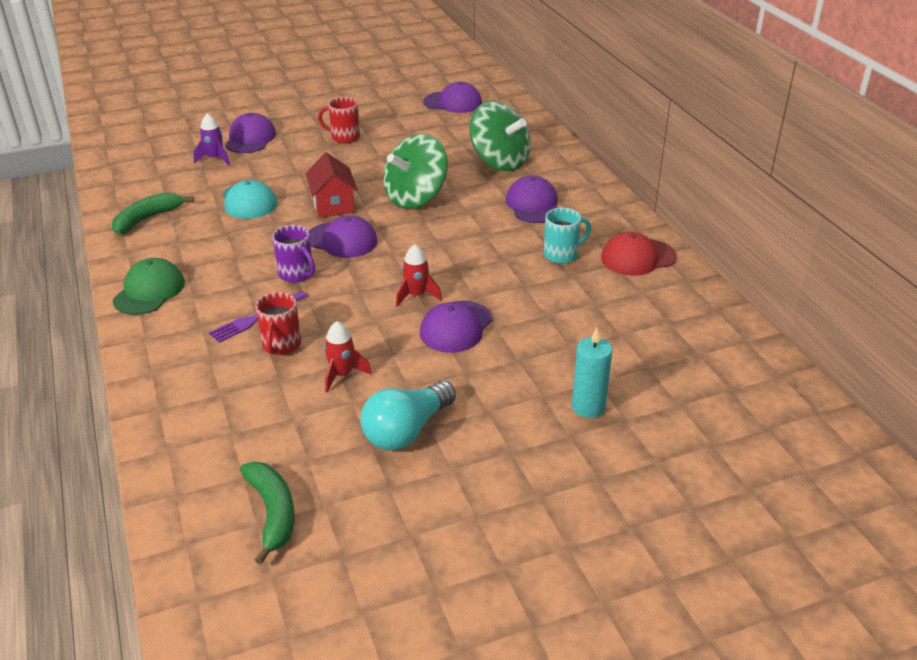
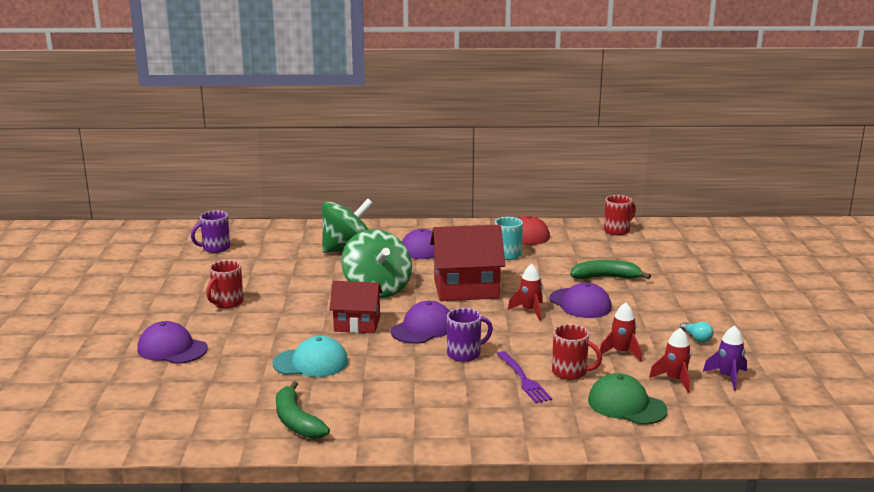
camera: 70 degrees left, 15 degrees down
green cap [113,258,185,315] -> green cap moved to [588,373,668,425]
purple rocket [193,113,230,166] -> purple rocket moved to [703,325,747,391]
green banana [240,462,295,564] -> green banana moved to [570,260,651,279]
turquoise light bulb [360,381,456,450] -> turquoise light bulb [680,322,713,343], size x0.46
purple cap [423,82,482,113] -> purple mug [191,210,230,253]
turquoise candle [572,327,612,418] -> none
none -> red house [430,225,505,301]
none -> red mug [604,195,636,235]
none -> red rocket [649,328,691,393]

